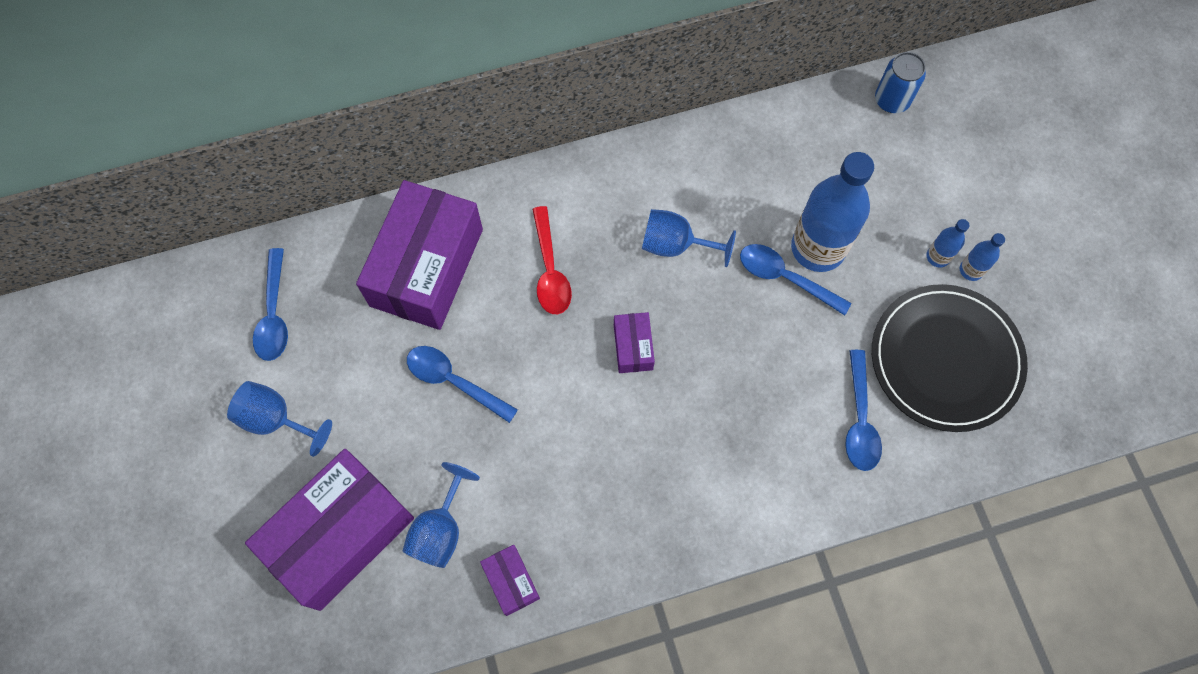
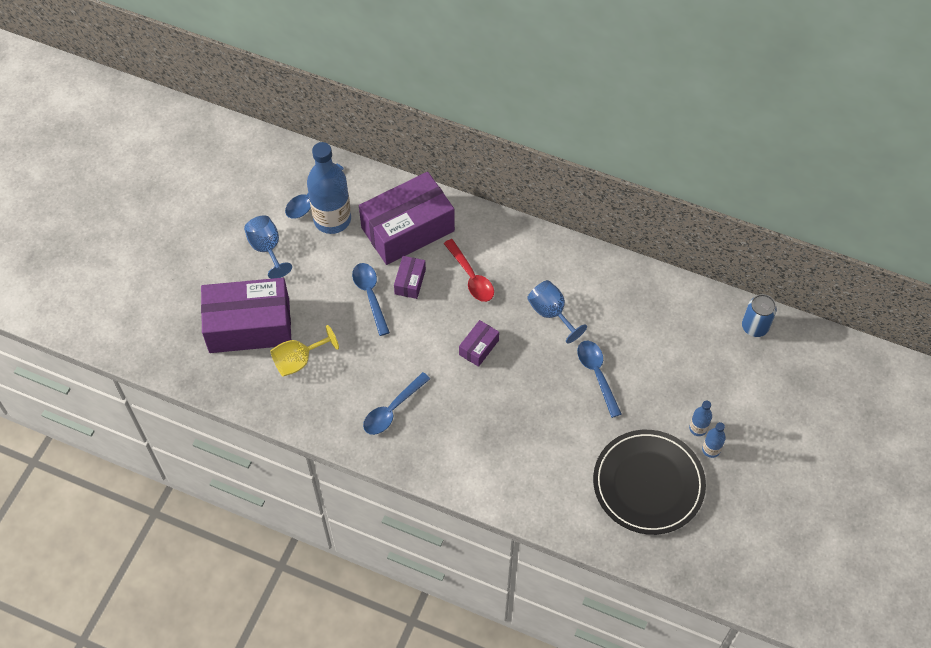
camera: 40 degrees right, 10 degrees down
blue goblet [403,462,480,568] -> yellow goblet [270,325,339,377]
purple box [480,545,540,616] -> purple box moved to [394,256,426,299]
red spoon [532,206,572,314] -> red spoon turned 60 degrees counterclockwise [444,239,494,302]
blue bottle [791,152,874,272] -> blue bottle moved to [307,142,351,234]
blue spoon [845,350,882,471] -> blue spoon moved to [363,372,430,435]

